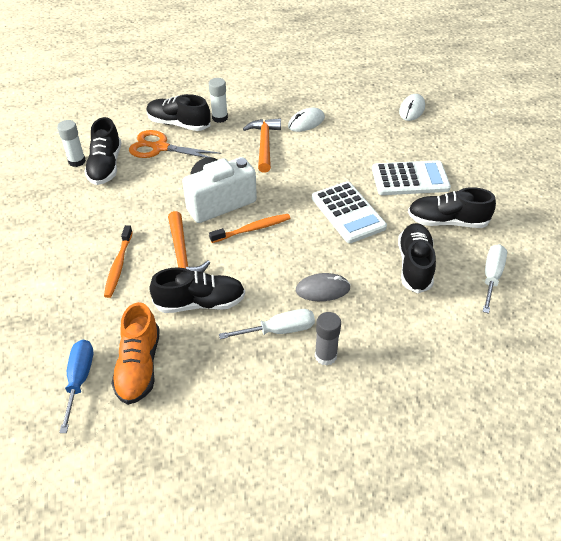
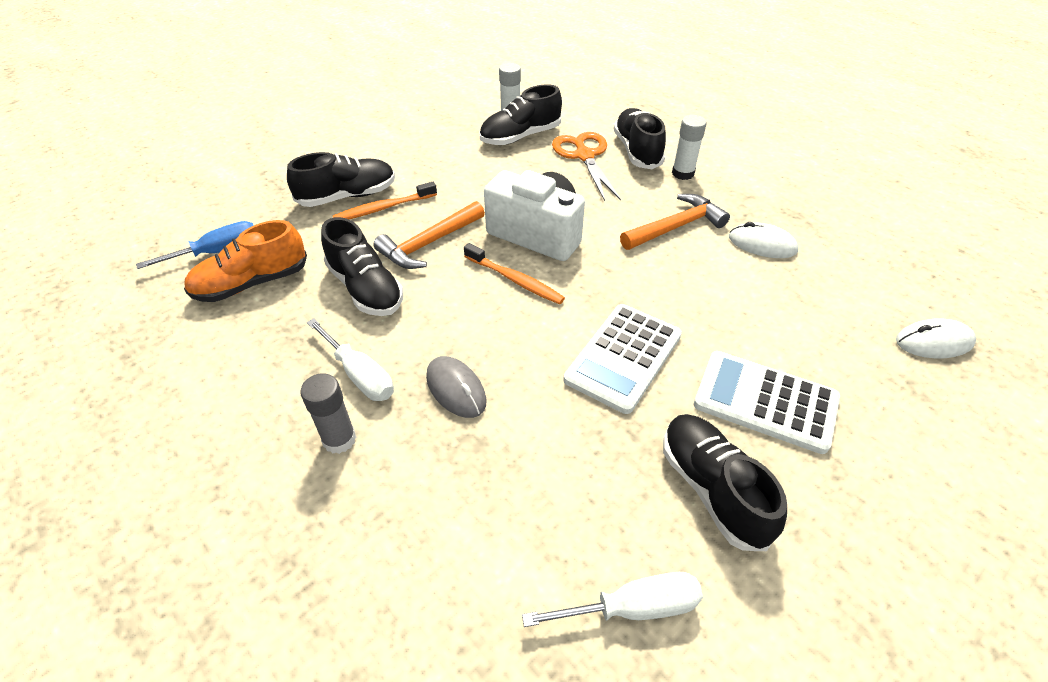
camera: 60 degrees right, 0 degrees up
white calculator [372,160,451,195] -> white calculator turned 150 degrees clockwise [694,351,840,454]
black shoe [398,223,436,293] -> black shoe moved to [287,152,395,207]

